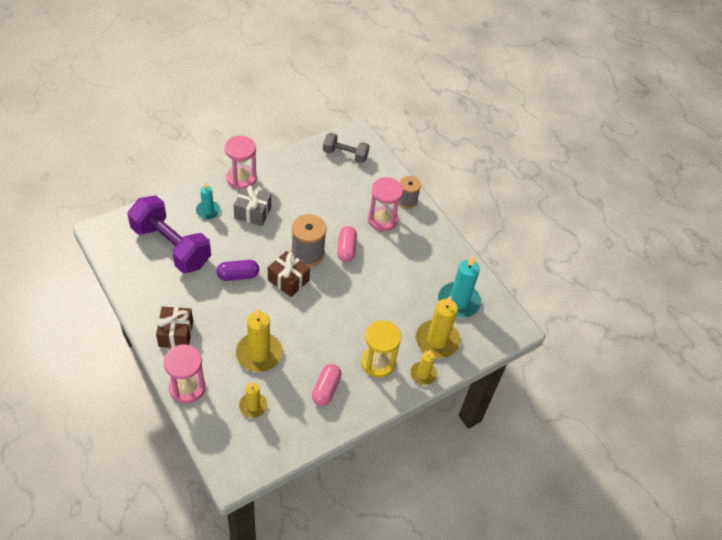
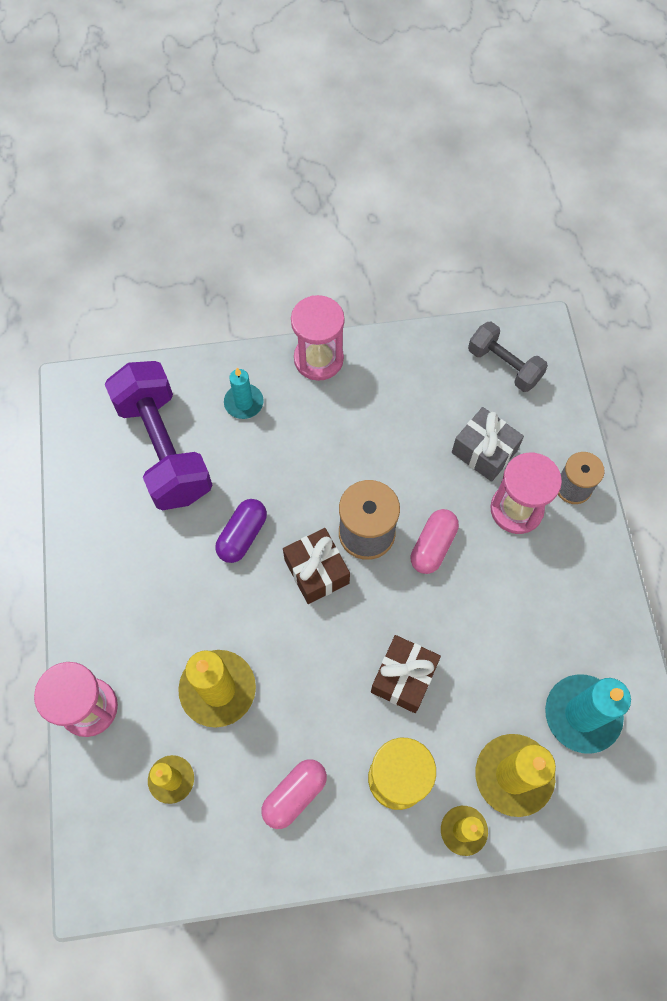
camera: 30 degrees right, 15 degrees up
brown gift [156,306,193,348] -> brown gift moved to [371,635,441,713]
purple capsule [216,260,259,281] -> purple capsule turned 75 degrees counterclockwise [215,499,267,563]
grey gift [234,185,271,226] -> grey gift moved to [452,407,524,482]

